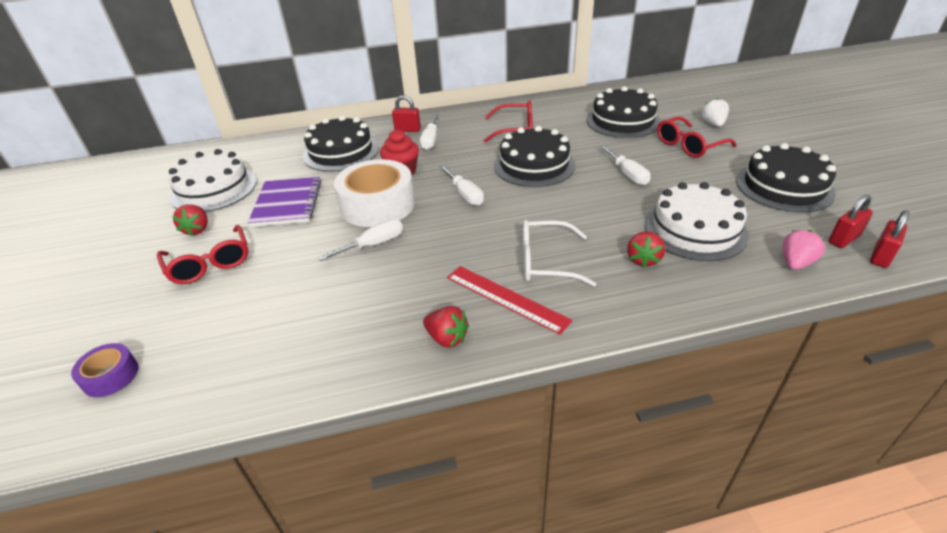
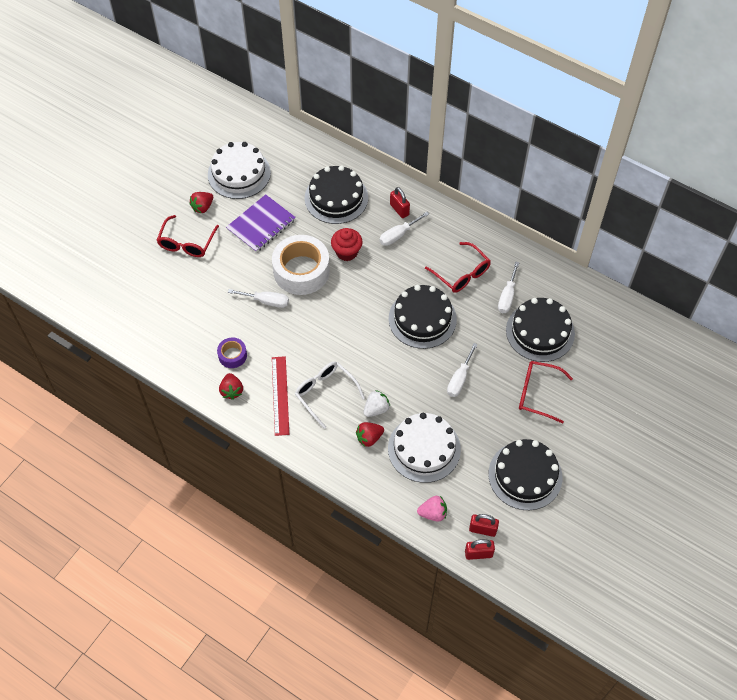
camera: 45 degrees right, 20 degrees up
purple tape [71,343,138,397] -> purple tape moved to [217,337,247,368]
white screwdriver [439,165,484,206] -> white screwdriver moved to [498,262,519,313]
white strawberry [702,98,729,127] -> white strawberry moved to [364,390,390,417]

